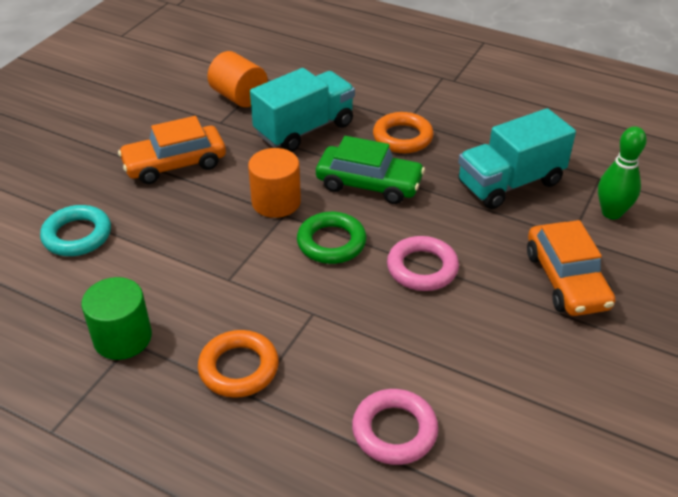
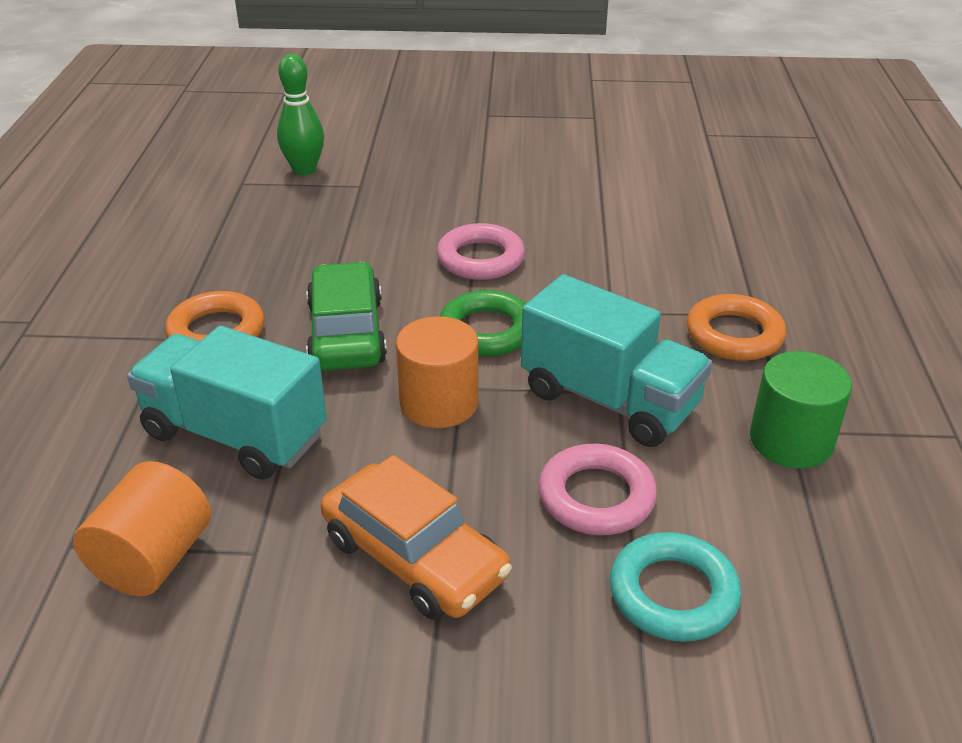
camera: 115 degrees left, 5 degrees down
pink ring [352,389,439,465] -> pink ring moved to [538,444,657,535]
turquoise truck [458,108,576,209] -> turquoise truck moved to [521,274,712,447]
orange car [527,220,615,316] -> none

